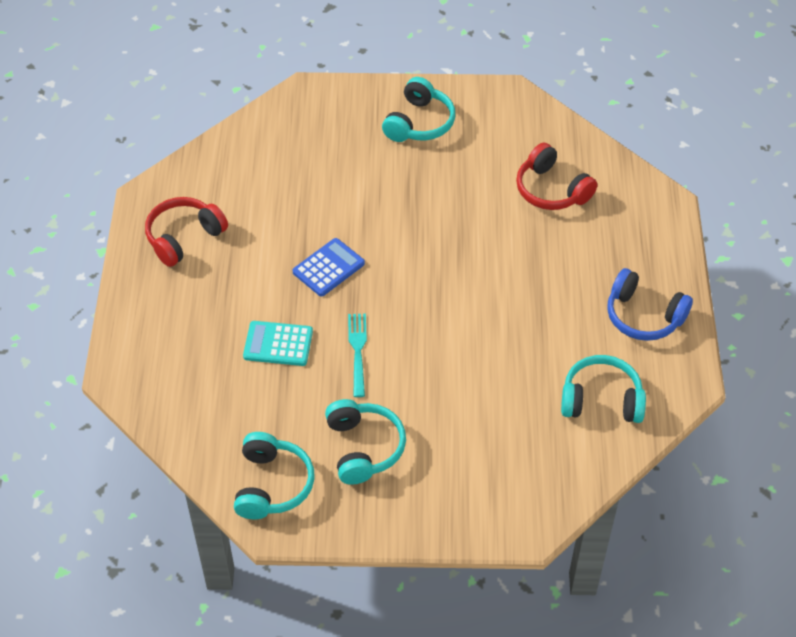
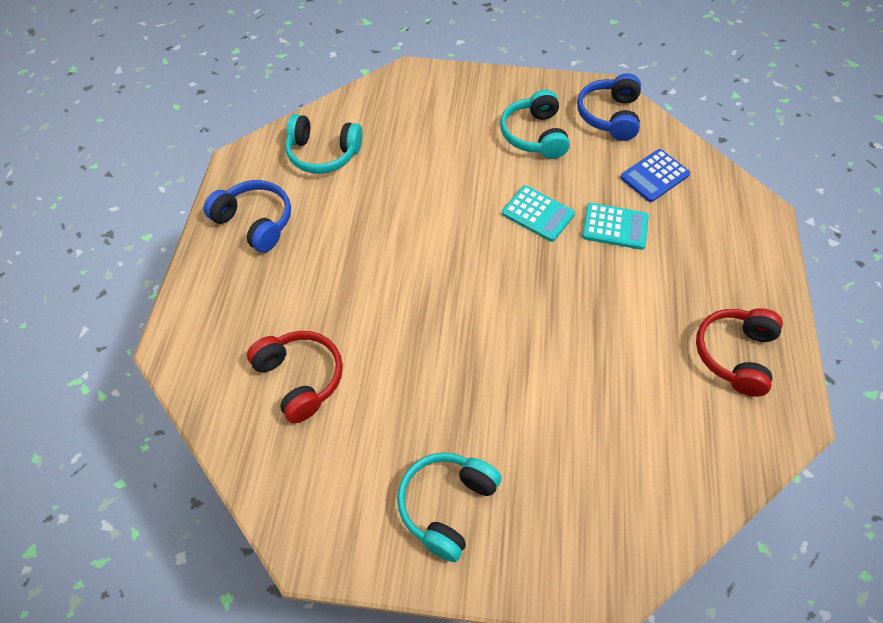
camera: 175 degrees left, 5 degrees up
red headphones [145,197,228,267] -> red headphones turned 150 degrees clockwise [696,308,783,397]
turquoise headphones [234,432,315,519] -> blue headphones [577,73,641,141]
blue calculator [293,238,365,297] -> blue calculator moved to [620,149,690,202]
turquoise fork [348,314,367,397] -> turquoise calculator [502,185,575,242]

